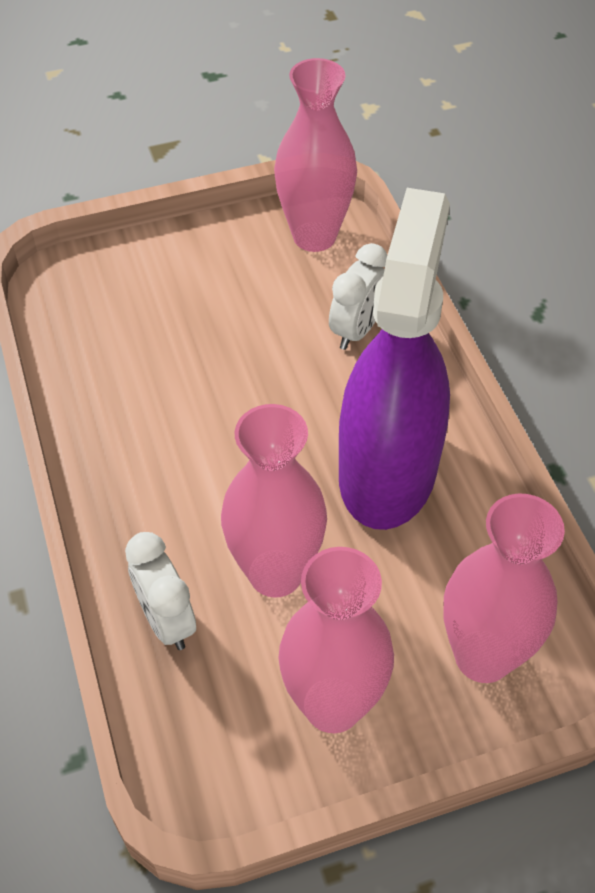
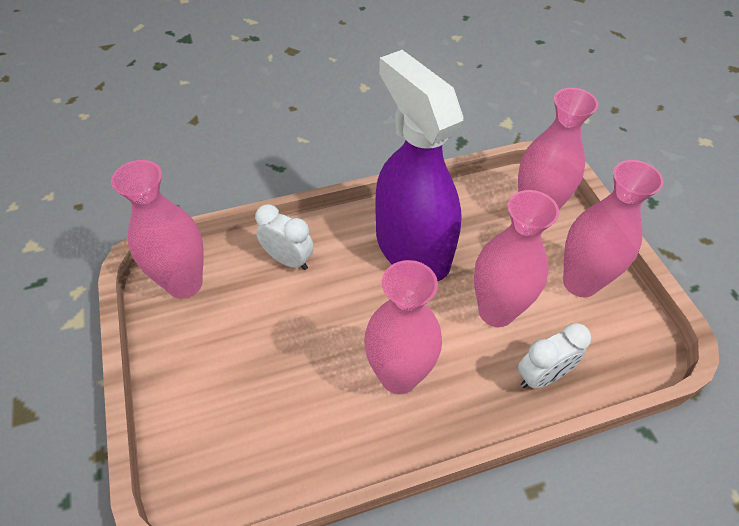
camera: 90 degrees left, 0 degrees up
purple spray bottle [339,188,450,530] -> purple spray bottle turned 45 degrees clockwise [375,50,463,281]
none -> pink vase [364,260,442,394]

